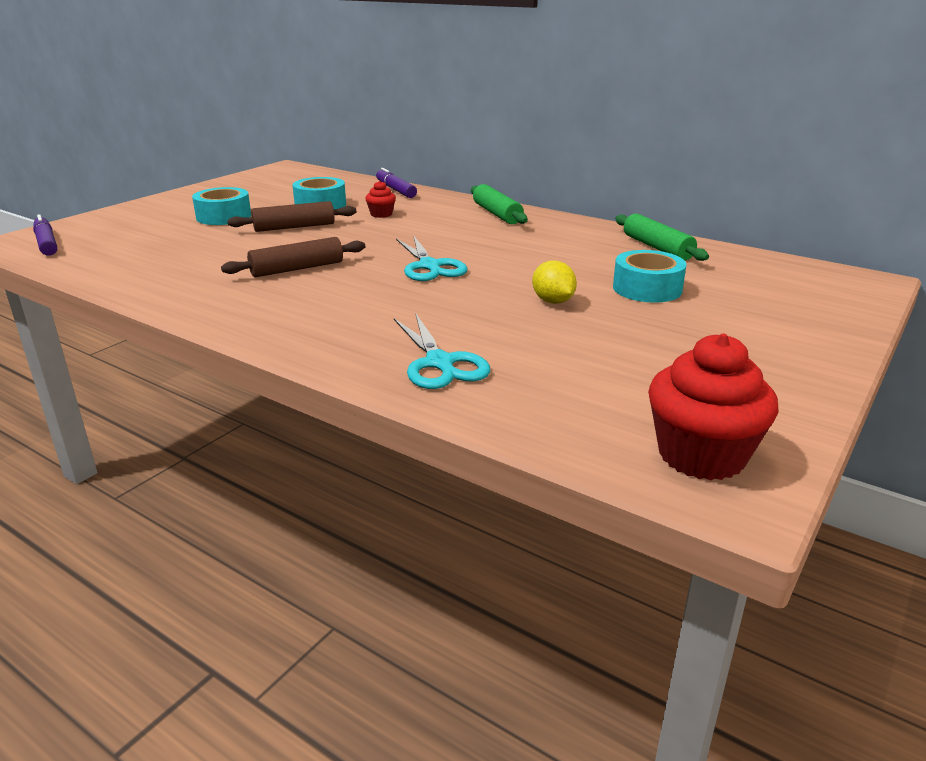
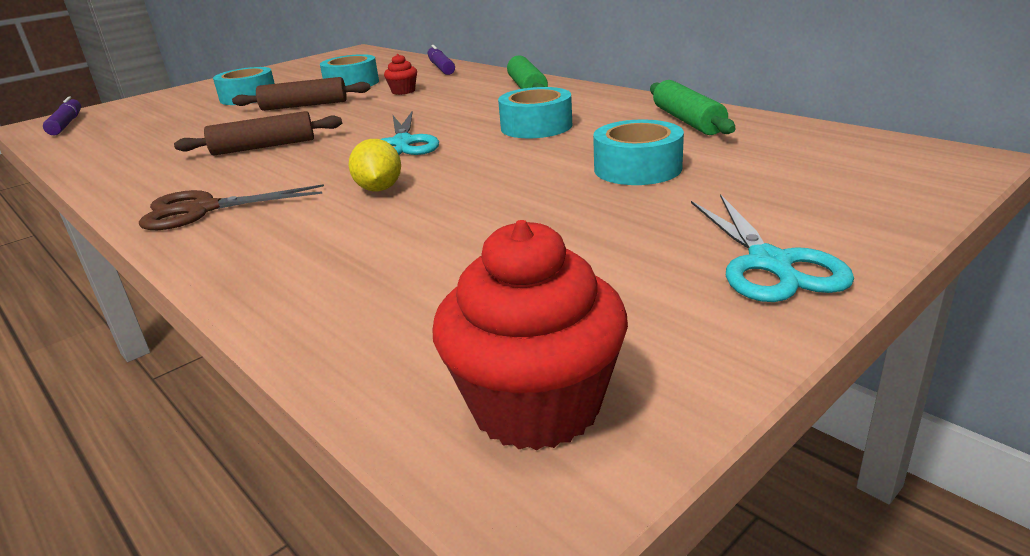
camera: 15 degrees right, 0 degrees up
turquoise scissors [394,313,490,389] -> turquoise scissors moved to [691,194,854,302]
yellow lemon [532,261,577,304] -> yellow lemon moved to [348,139,401,191]
none -> brown scissors [139,184,324,230]
none -> turquoise tape [498,87,572,138]

